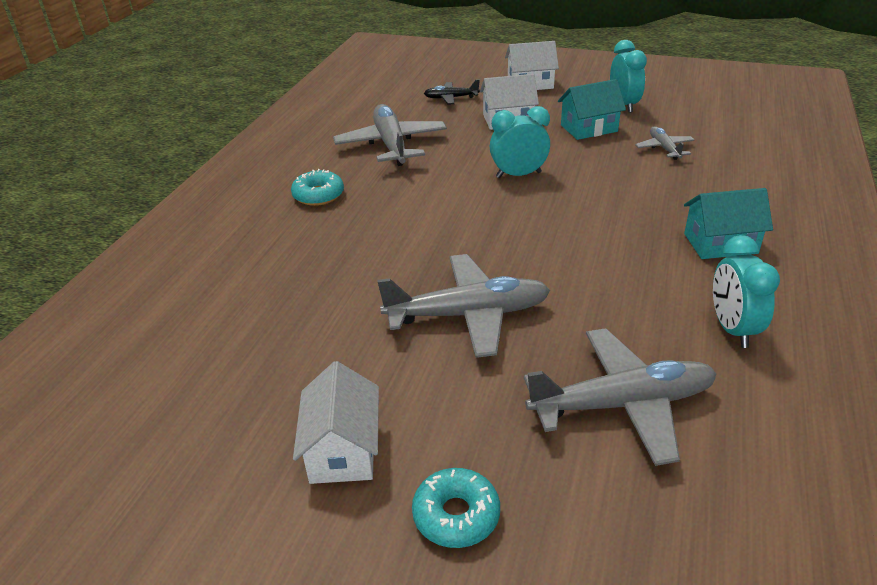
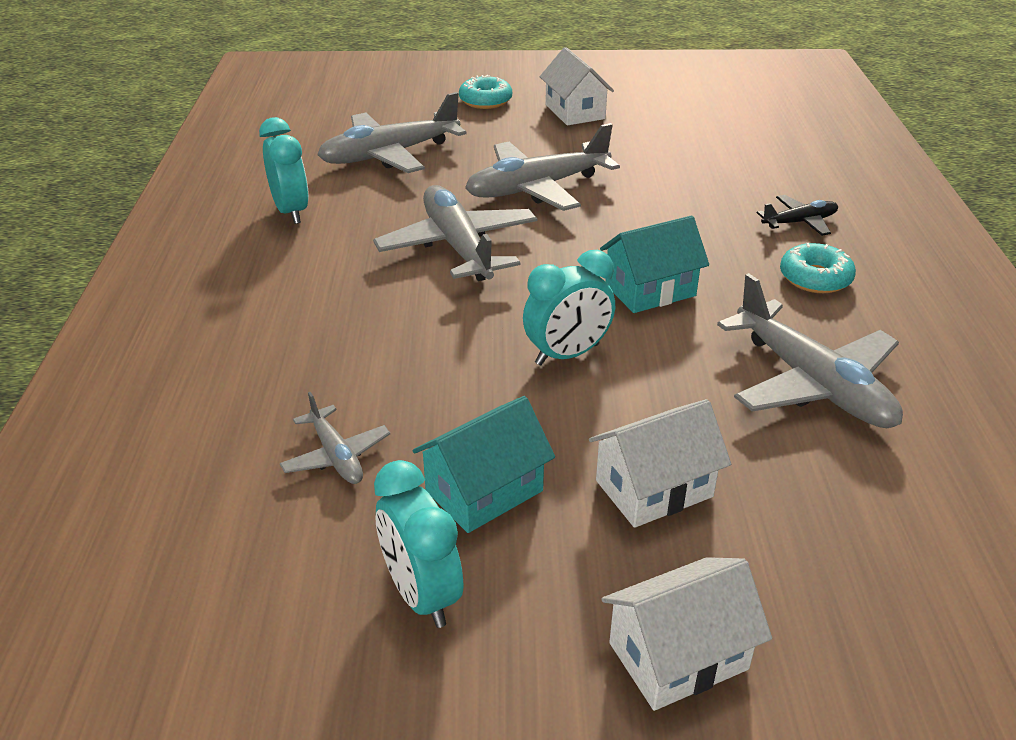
camera: 160 degrees right, 0 degrees up
black plane [424,79,480,105] -> black plane moved to [757,195,838,236]
turquoise house [684,188,773,259] -> turquoise house moved to [600,215,709,313]
none -> grey plane [373,185,537,281]

